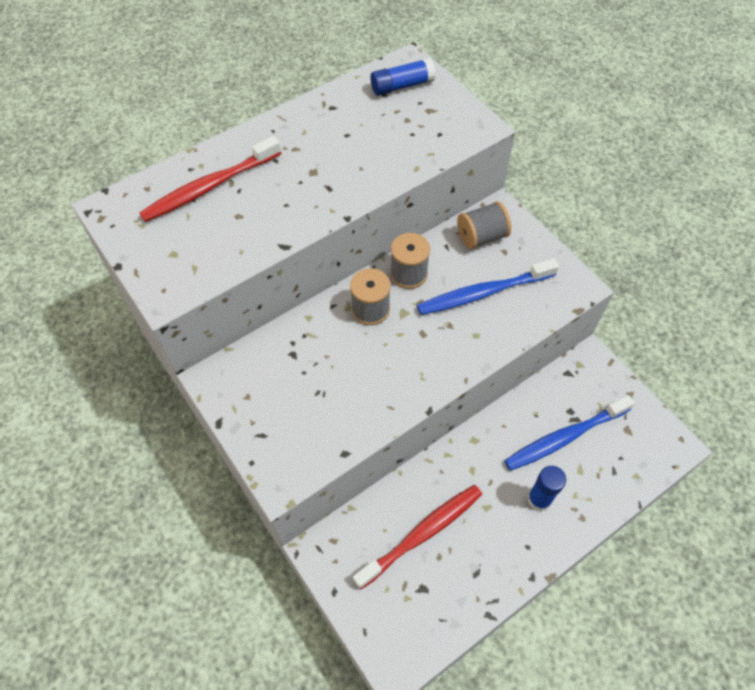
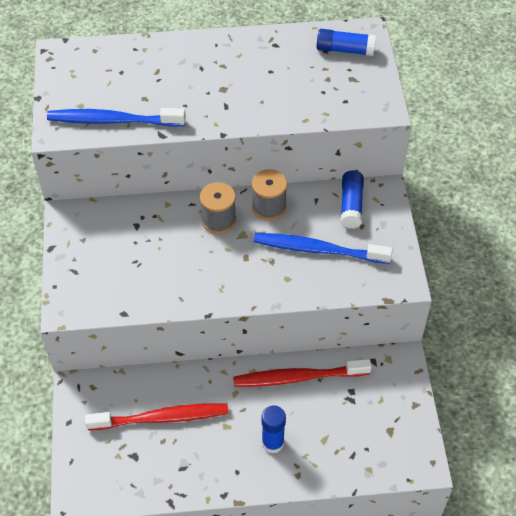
camera: 30 degrees right, 5 degrees down
red toothbrush [139,136,281,222] -> red toothbrush moved to [233,359,372,387]
grey spool [457,202,511,249] -> blue glue stick [341,170,364,229]
blue toothbrush [504,395,635,471] -> blue toothbrush moved to [47,108,186,127]

